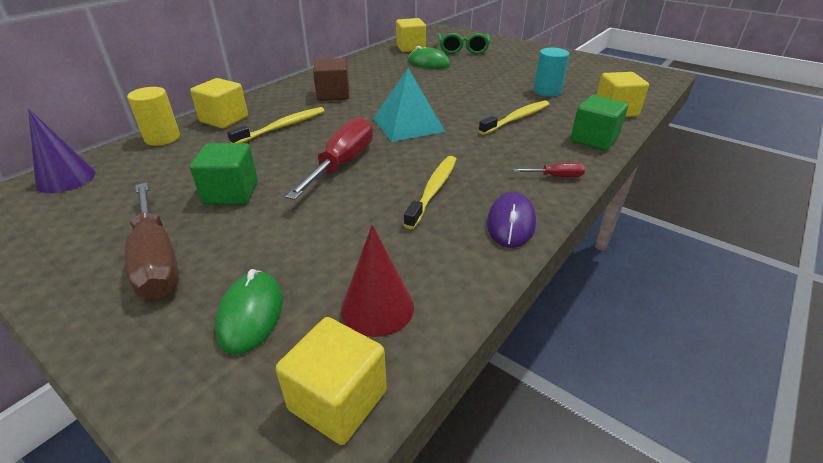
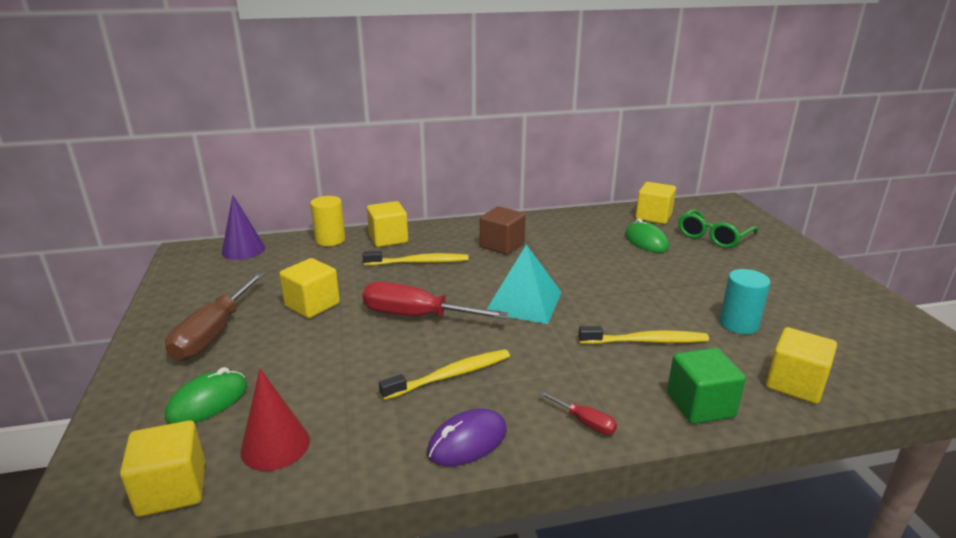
camera: 40 degrees right, 10 degrees down
green cube [190,143,258,205] -> yellow cube [279,258,340,318]
red screwdriver [285,117,373,200] -> red screwdriver turned 135 degrees counterclockwise [362,282,509,319]

